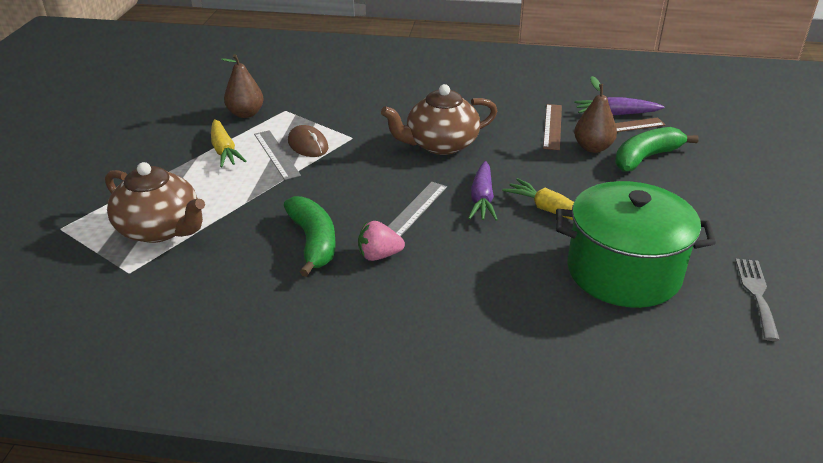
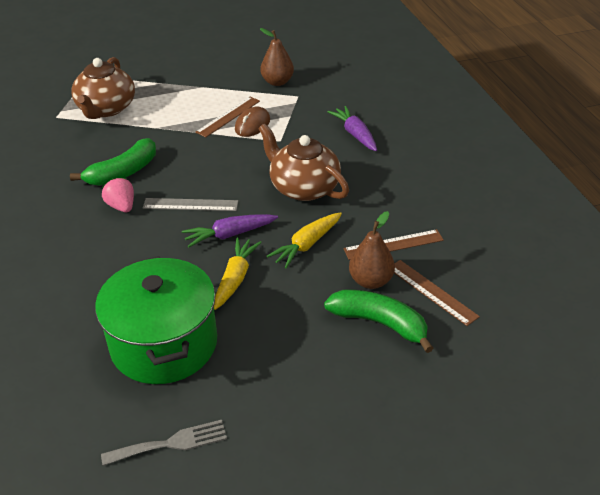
camera: 65 degrees right, 5 degrees up
yellow carrot [211,119,246,167] -> yellow carrot moved to [267,212,342,268]
grey ruler [254,130,301,180] -> brown ruler [195,97,260,137]
purple carrot [574,97,664,115] -> purple carrot moved to [327,106,377,151]

